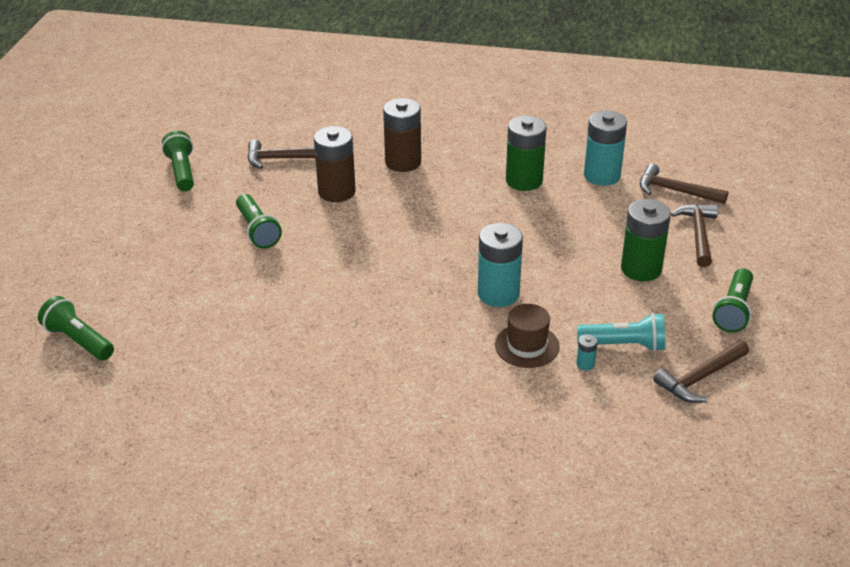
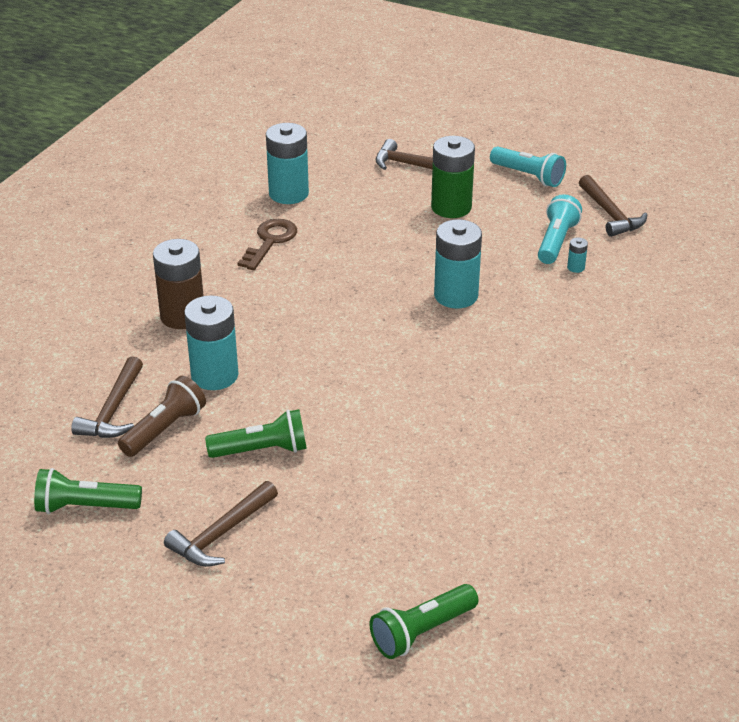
camera: 75 degrees left, 0 degrees up
brown battery [314,126,356,202] -> turquoise battery [184,295,239,390]
brown hat [495,304,560,368] -> none
green battery [506,116,547,191] -> brown key [238,219,297,270]
brown hammer [640,164,729,204] -> brown hammer moved to [164,481,278,567]
green flashlight [713,268,753,333] -> turquoise flashlight [490,146,566,187]
none -> brown flashlight [118,376,206,457]

